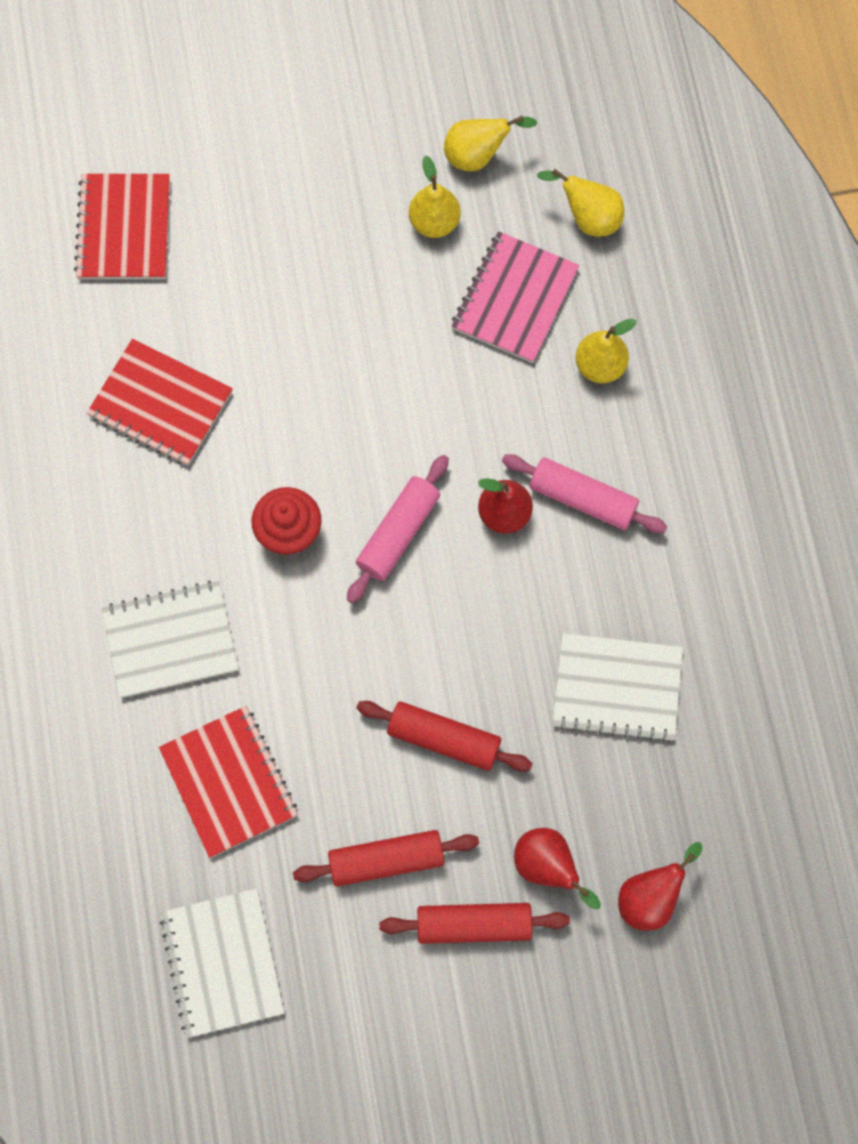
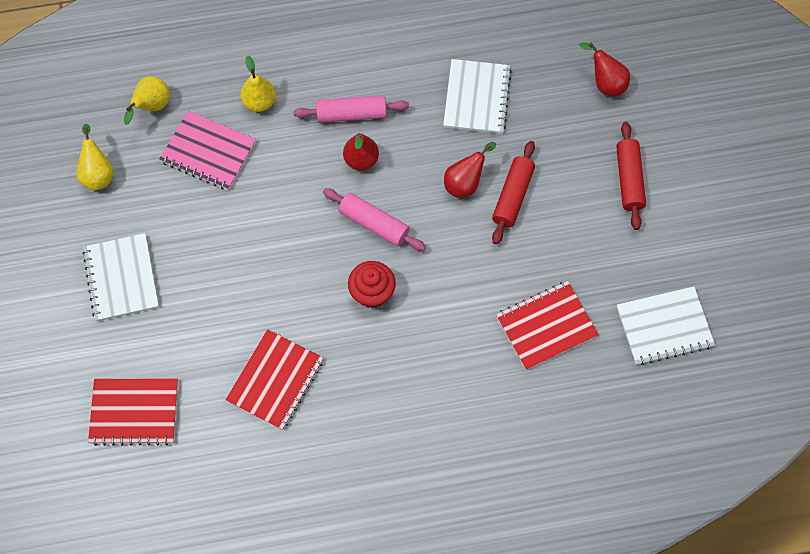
camera: 90 degrees left, 5 degrees down
white notebook [101,580,239,698] -> white notebook moved to [83,233,159,321]
red rolling pin [293,830,479,887] -> none
yellow pear [409,155,461,238] -> none
pink rolling pin [502,454,667,534] -> pink rolling pin turned 60 degrees clockwise [293,95,409,123]
red pear [514,828,601,910] -> red pear moved to [444,142,496,198]

